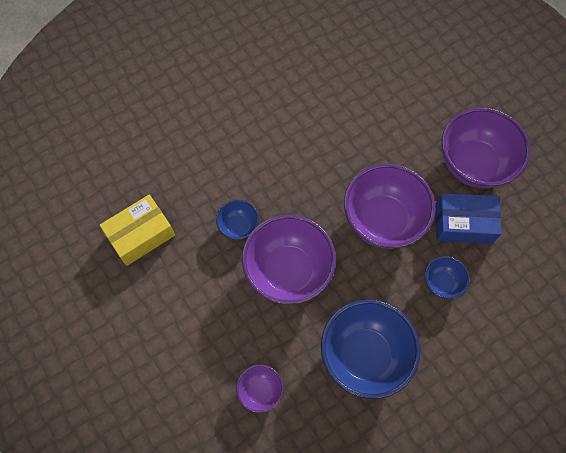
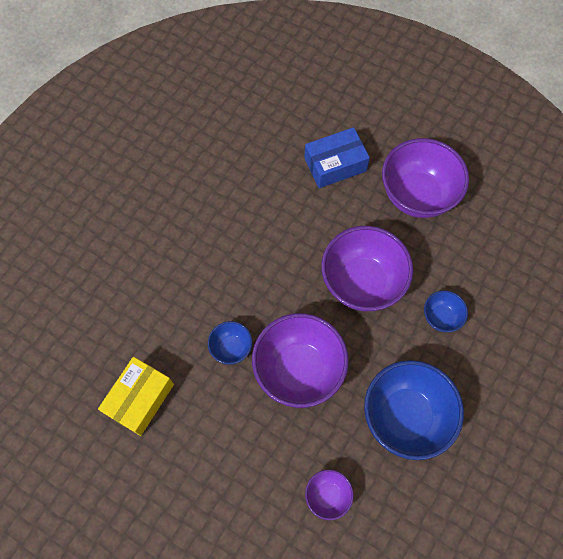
camera: 25 degrees left, 0 degrees up
blue box [435,193,502,244] -> blue box moved to [304,127,370,188]

